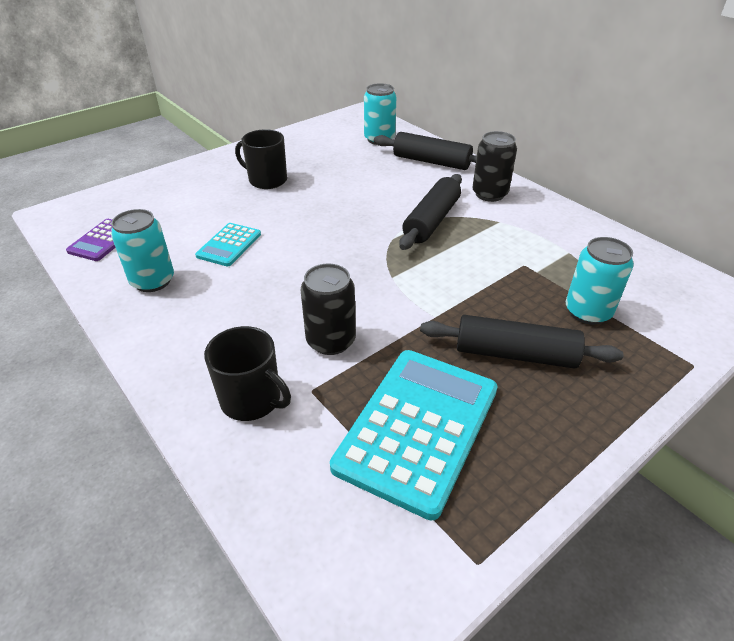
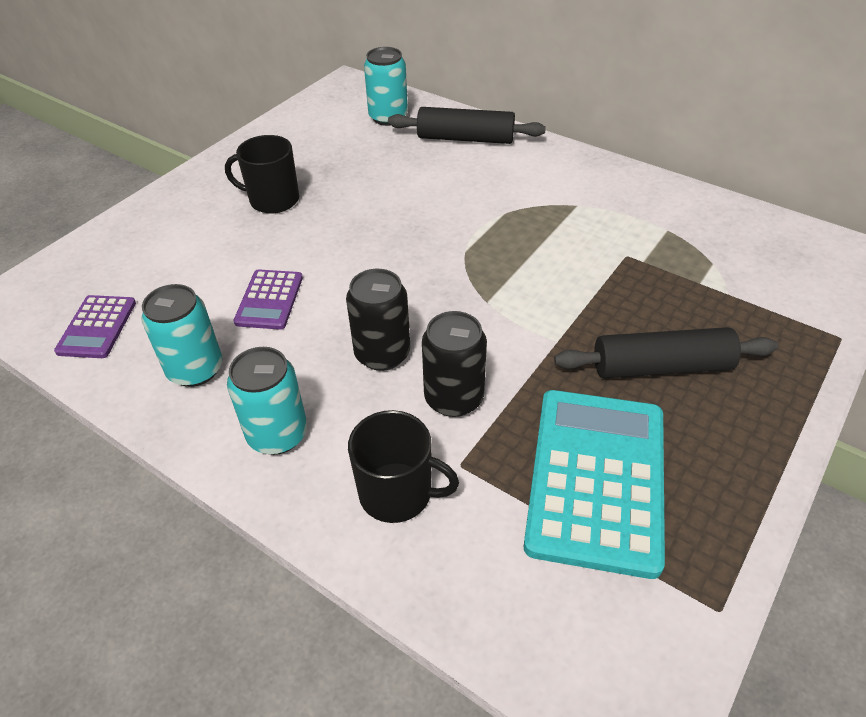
camera: 15 degrees left, 5 degrees up
turquoise calculator [195,223,261,267] -> purple calculator [233,269,303,330]
black rolling pin [399,174,462,250] -> none
black can [473,131,517,202] -> black can moved to [346,269,410,371]
turquoise can [566,237,634,325] -> turquoise can moved to [227,347,307,455]

